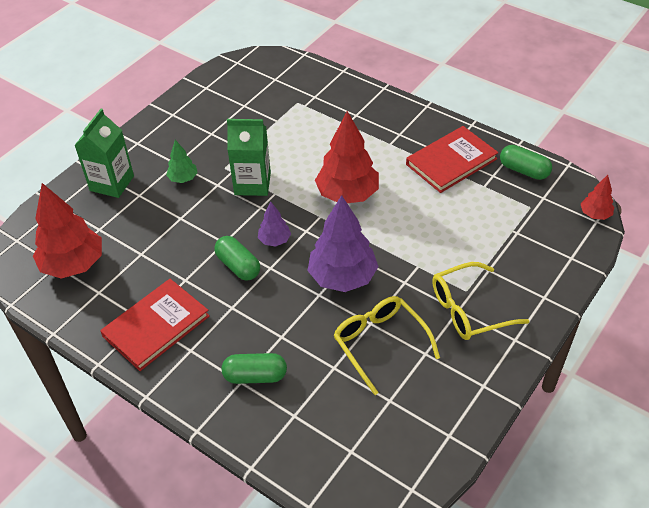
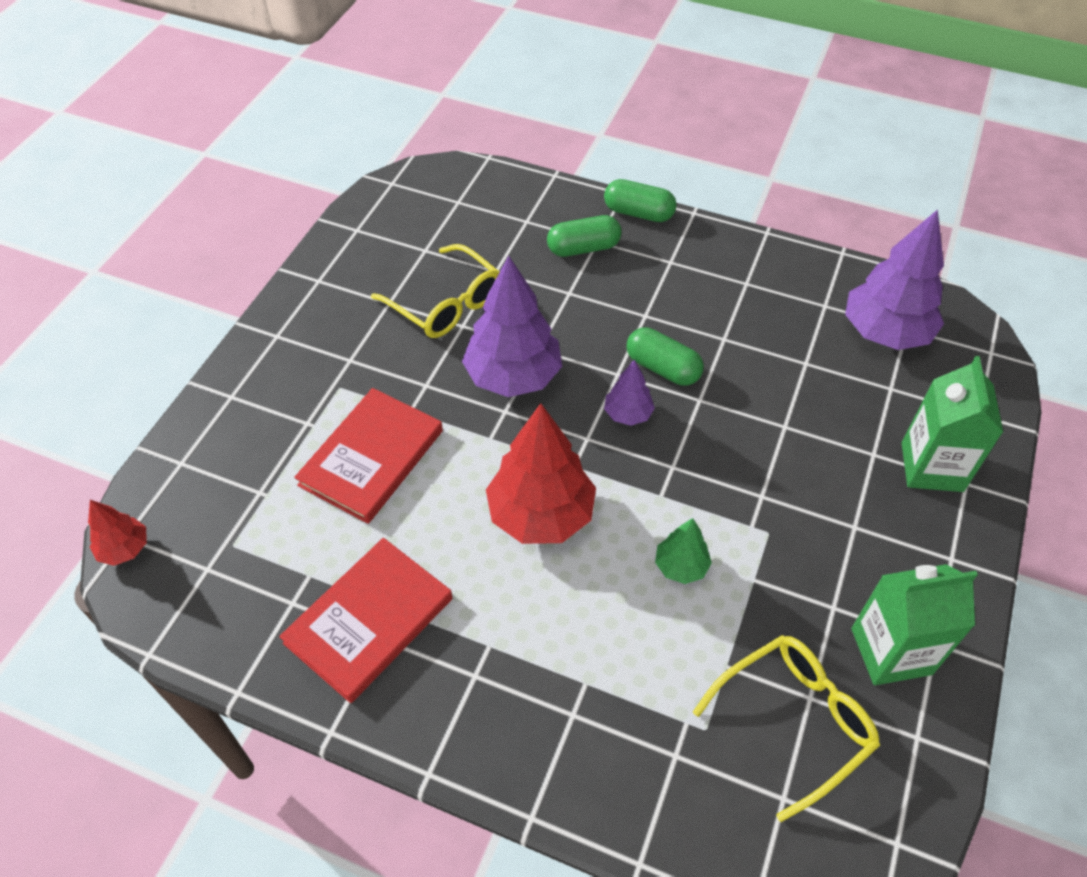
camera: 165 degrees right, 5 degrees up
red tree [33,183,102,278] -> purple tree [845,209,944,350]
red book [100,279,210,371] -> red book moved to [294,388,443,524]
green tree [166,140,198,183] -> green tree moved to [655,518,712,584]
green carton [227,119,271,196] -> green carton moved to [851,564,978,685]
yellow glasses [432,262,529,340] -> yellow glasses moved to [693,635,880,822]
green capsule [500,145,552,180] -> green capsule moved to [604,179,677,222]

